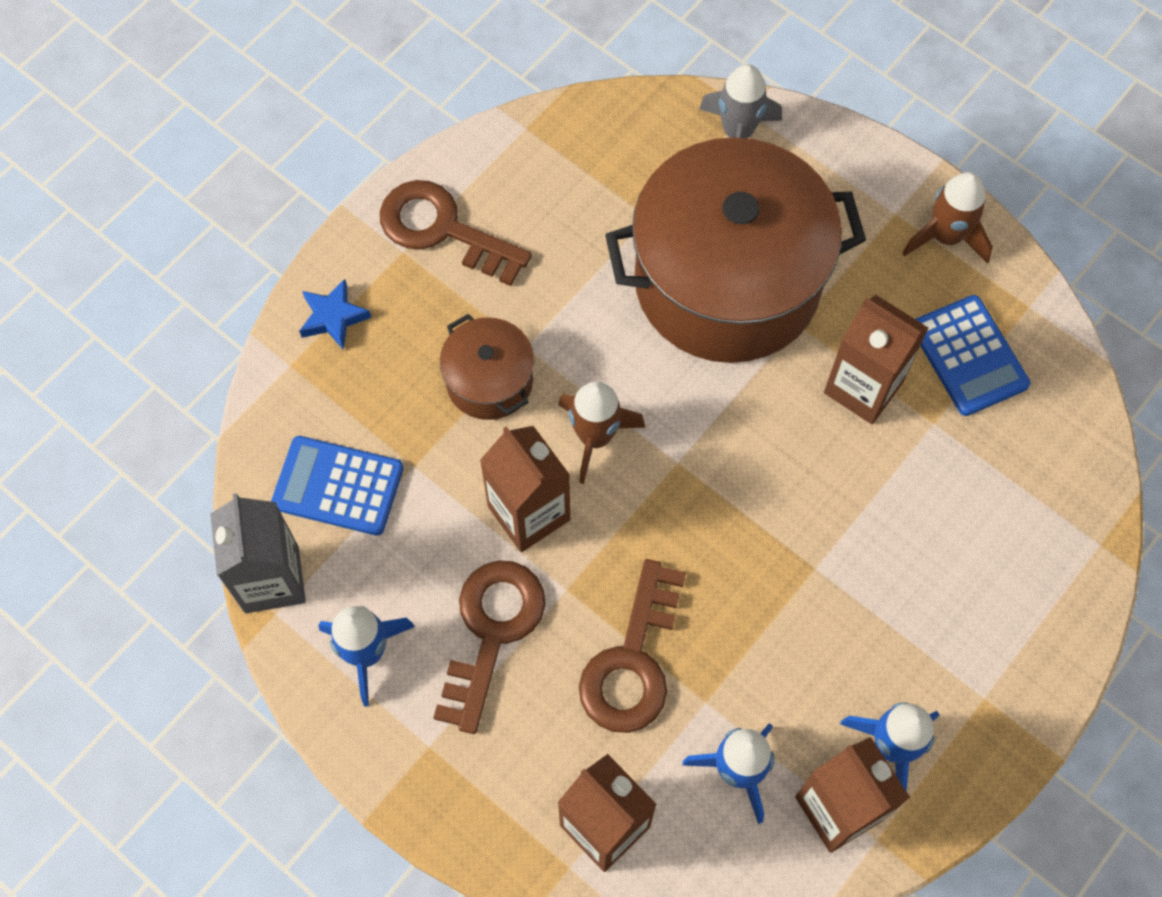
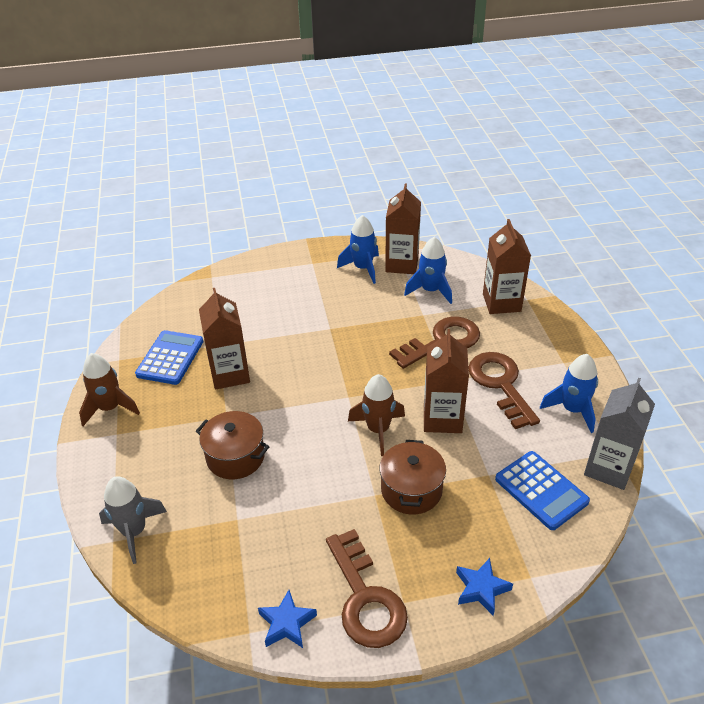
camera: 140 degrees left, 25 degrees down
brown key [433,560,546,734] -> brown key turned 105 degrees clockwise [468,352,540,429]
brown pot [605,137,866,363] -> brown pot [196,411,270,479], size x0.46
none -> blue star [258,590,317,648]

